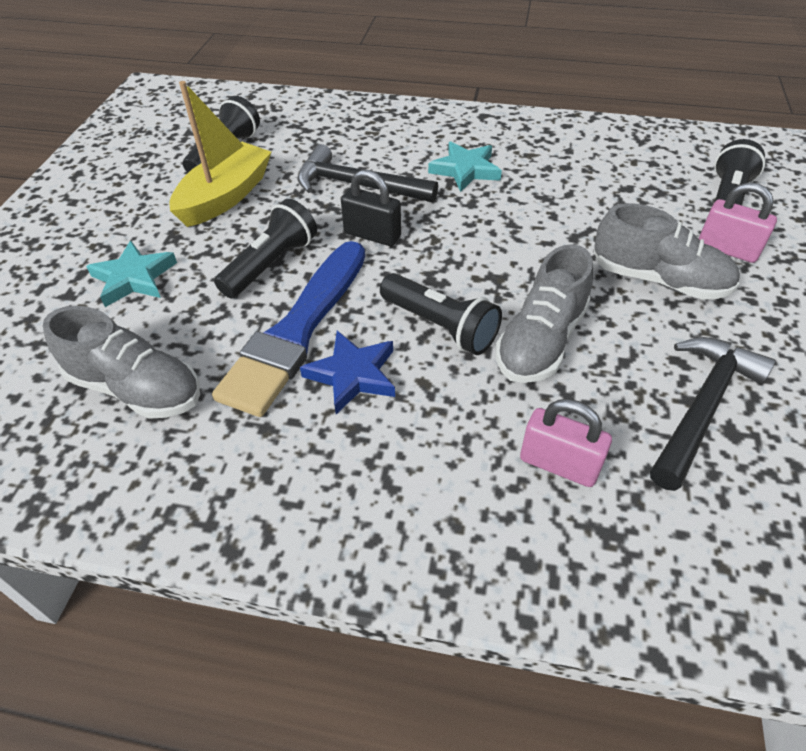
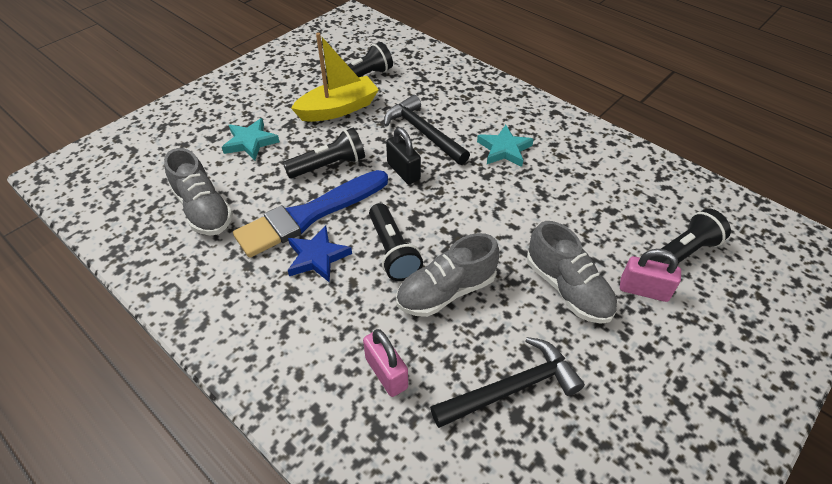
camera: 30 degrees right, 0 degrees up
pink padlock [698,182,777,263] -> pink padlock turned 45 degrees counterclockwise [620,249,681,302]

